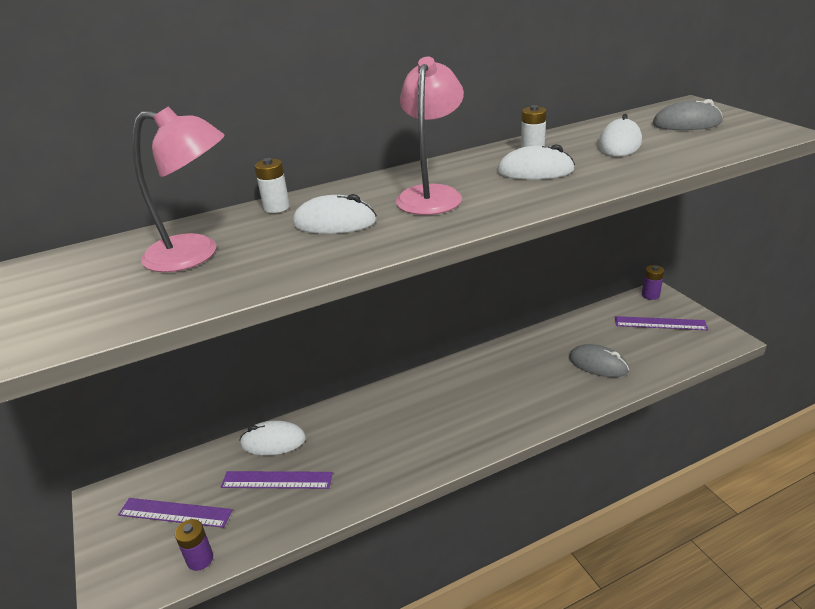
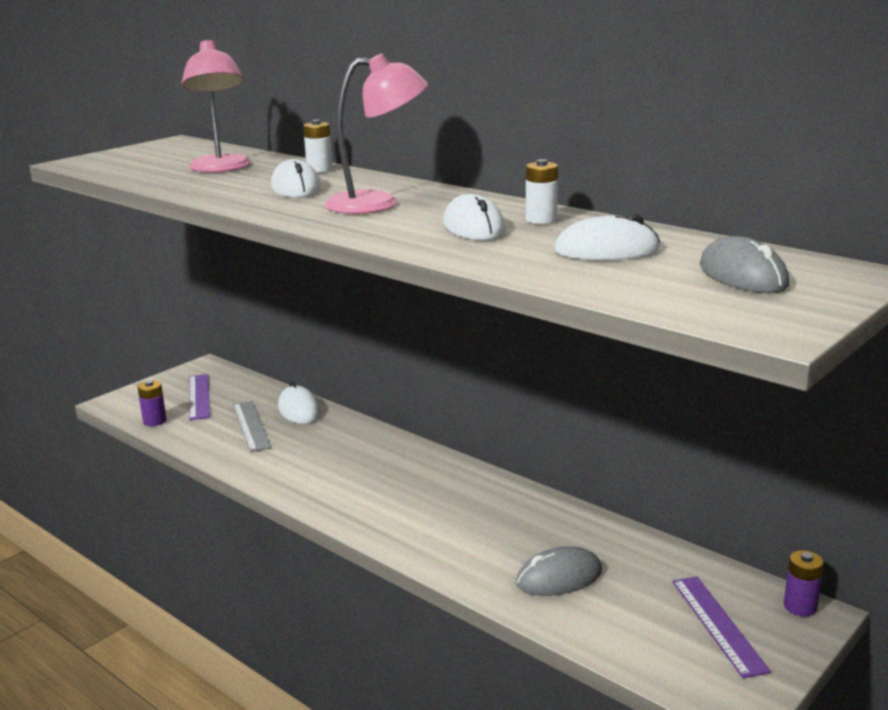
camera: 65 degrees right, 10 degrees down
purple ruler [221,471,333,489] -> grey ruler [233,401,271,452]
grey mouse [569,344,629,377] -> grey mouse turned 60 degrees clockwise [516,546,602,596]

